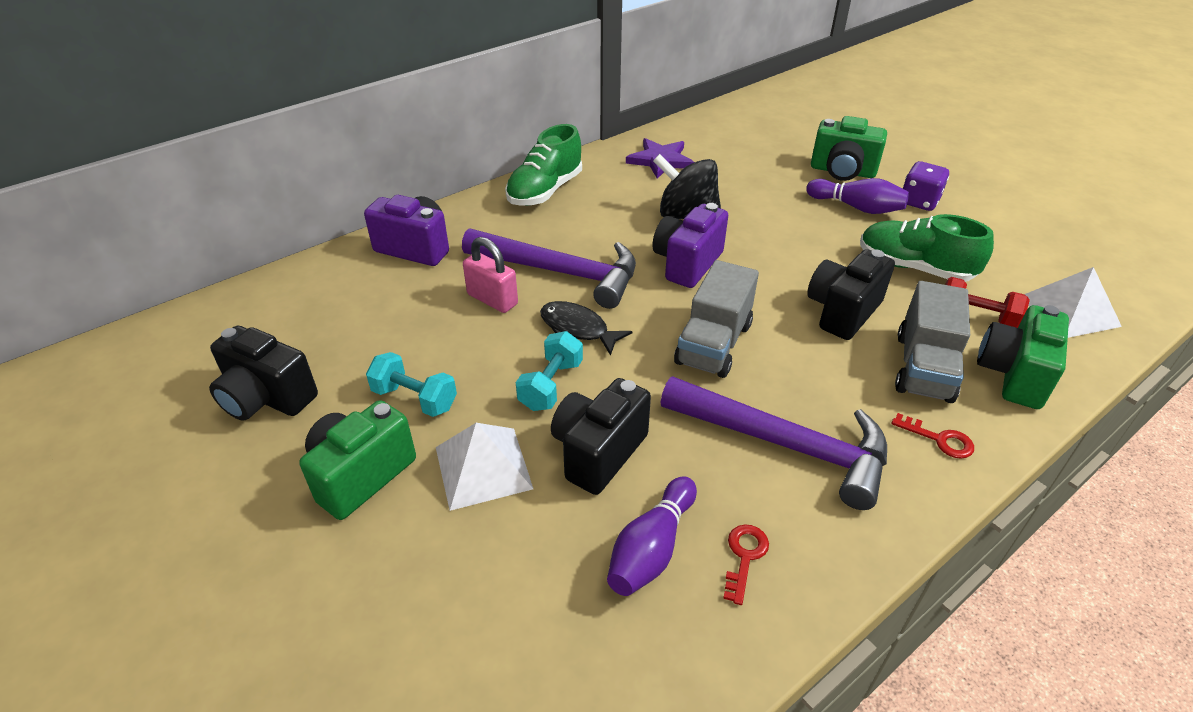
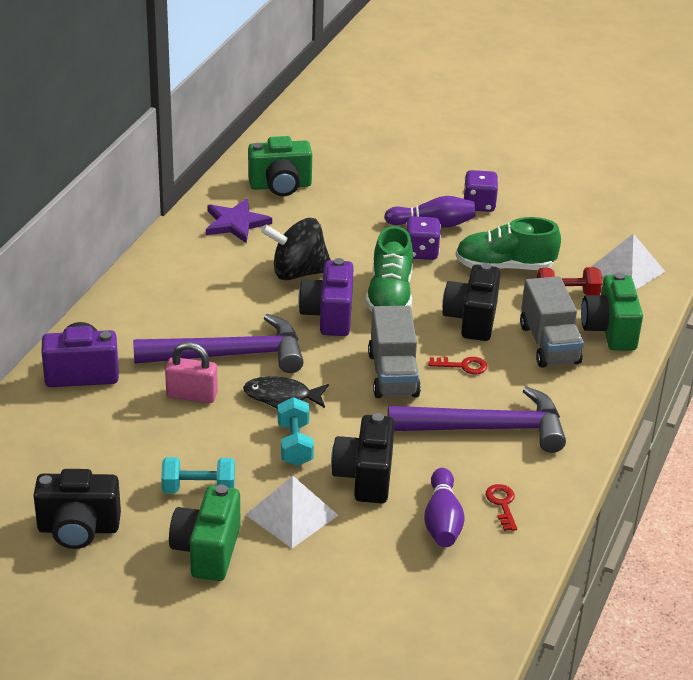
camera: 30 degrees left, 5 degrees down
green shoe [505,124,582,206] -> green shoe moved to [366,226,413,312]
green camera [811,116,887,181] -> green camera moved to [248,136,312,196]
red key [891,413,974,459] -> red key moved to [428,357,487,374]
none -> purple dice [406,216,441,260]

